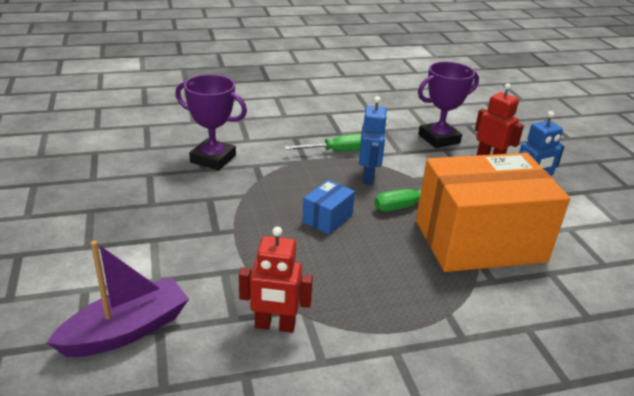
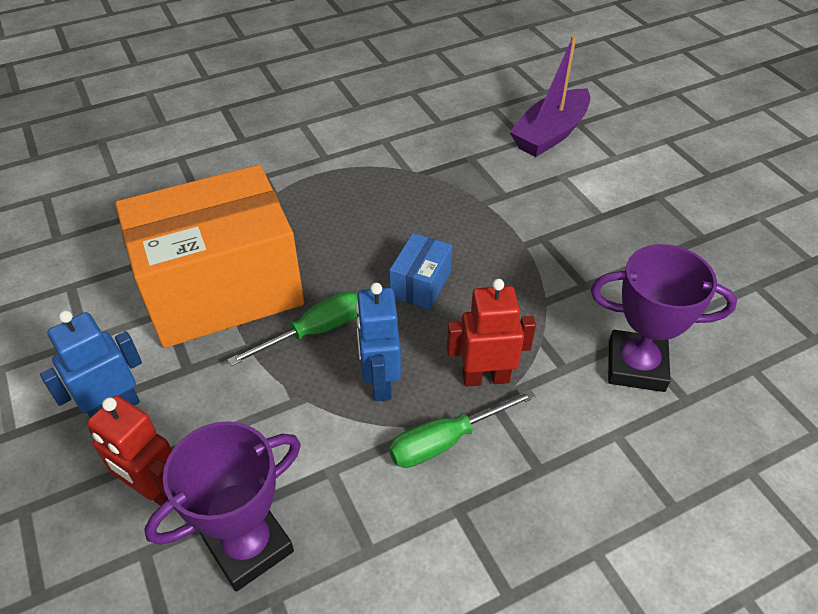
camera: 170 degrees right, 15 degrees up
red robot [239,226,313,333] -> red robot moved to [447,279,536,387]

